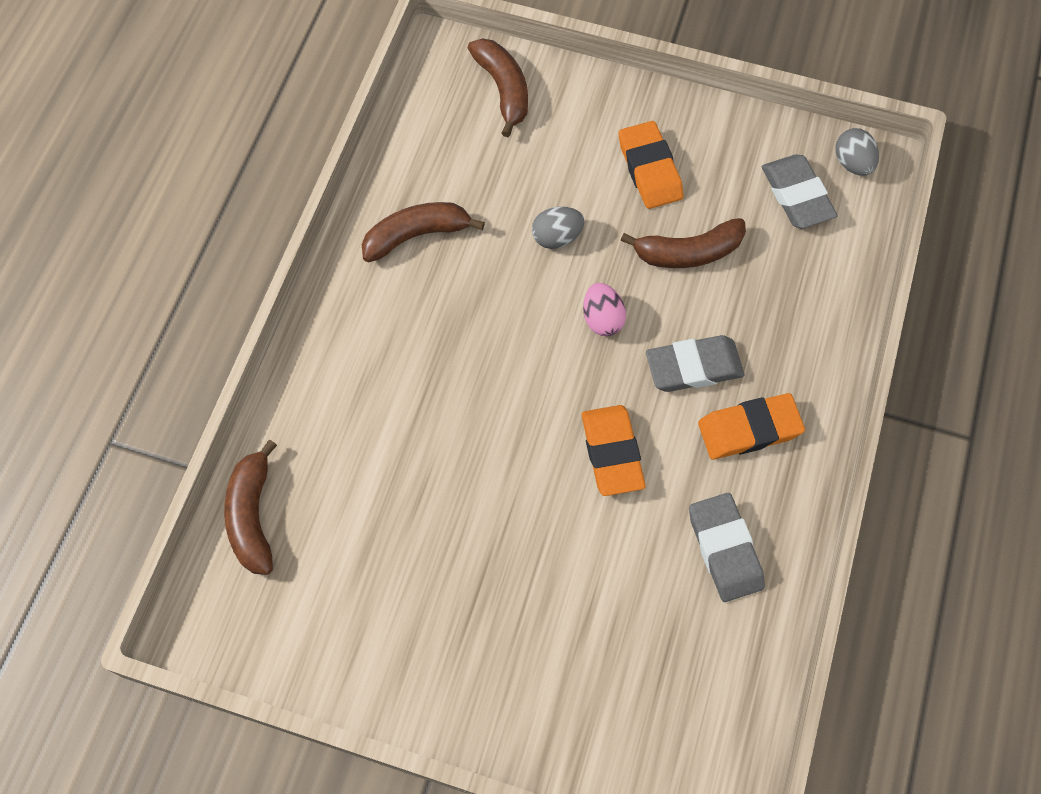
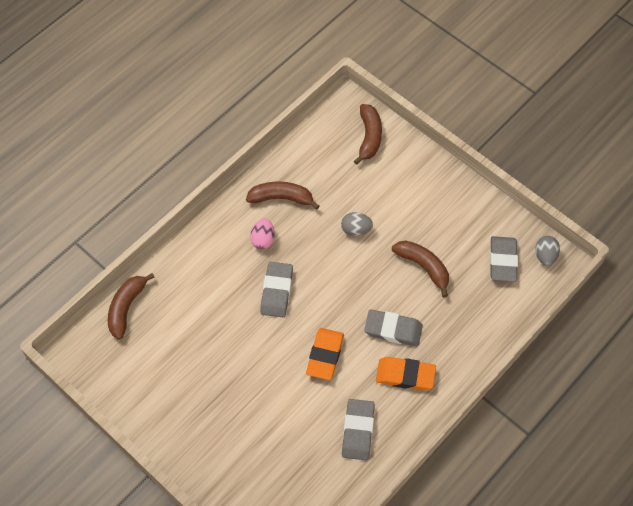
camera: 25 degrees right, 5 degrees down
pink egg [583,283,626,336] -> pink egg moved to [250,219,275,249]
orange eraser [619,121,683,209] -> none
brown banana [620,218,746,268] -> brown banana turned 150 degrees counterclockwise [392,241,449,297]
none -> grey eraser [260,262,293,317]

